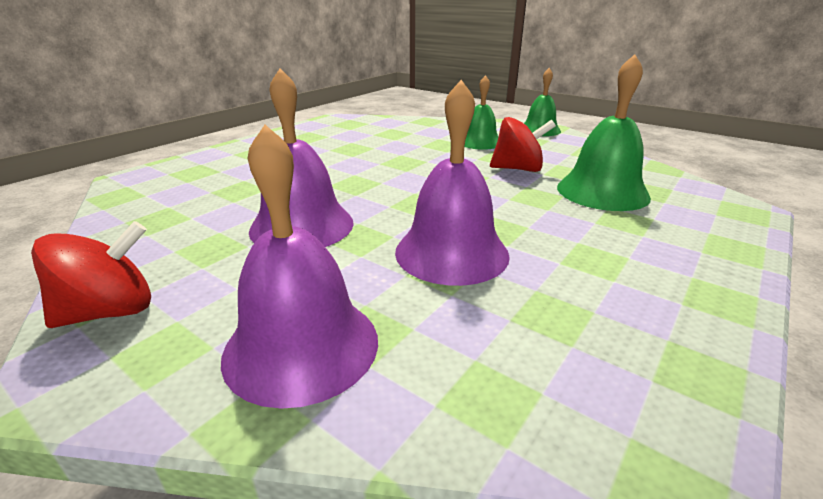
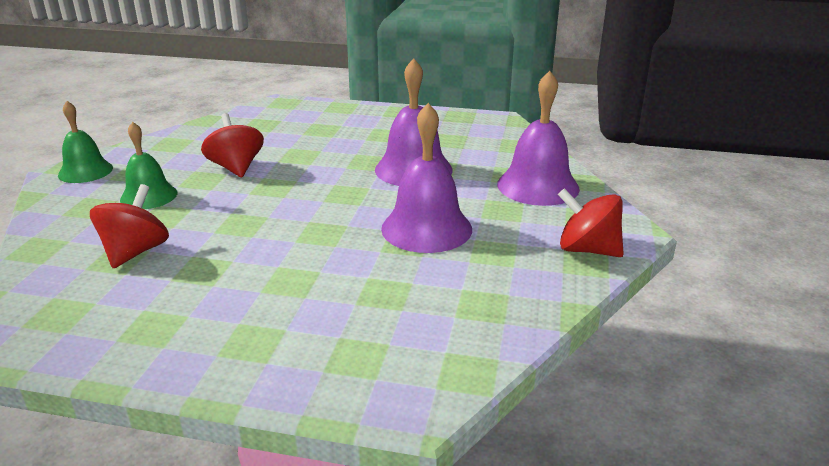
camera: 115 degrees left, 0 degrees up
green bell [557,54,651,211] -> none
none -> red spinning top [90,184,169,268]

